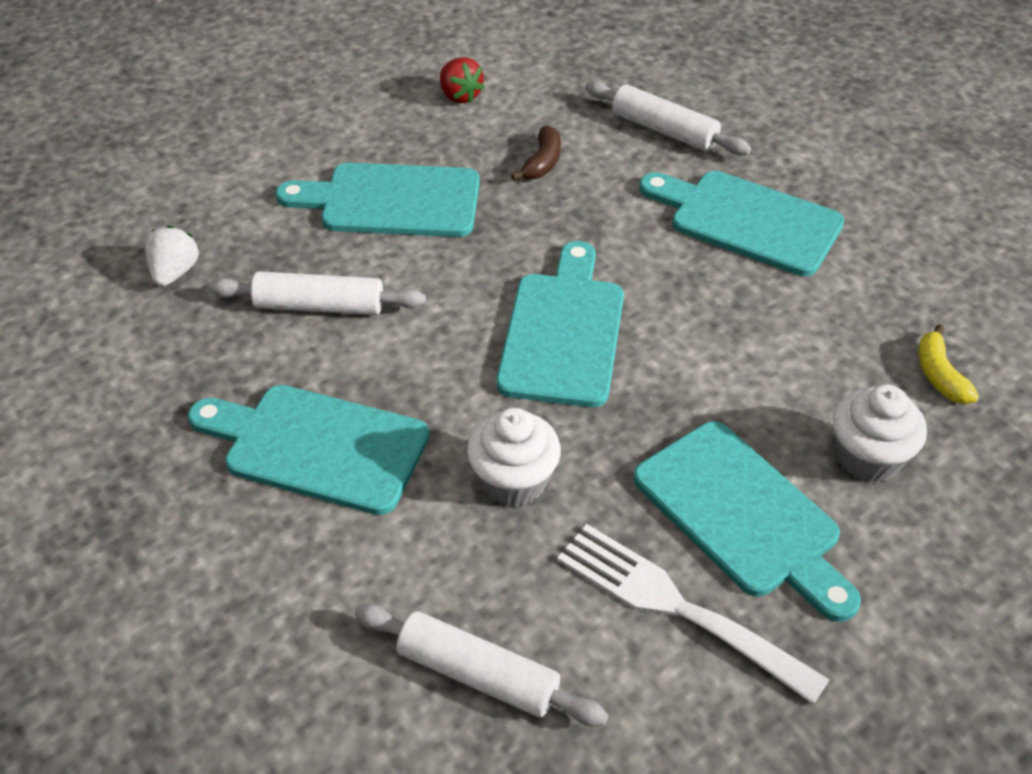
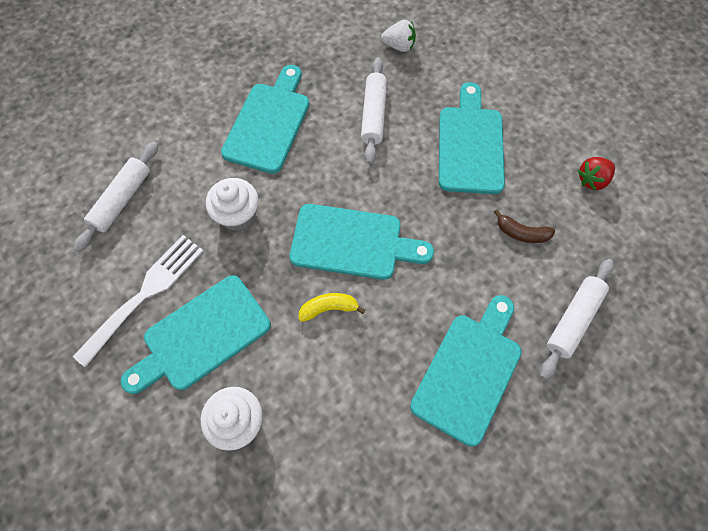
camera: 90 degrees right, 20 degrees up
yellow banana [918,324,979,404] -> yellow banana moved to [299,293,365,322]

